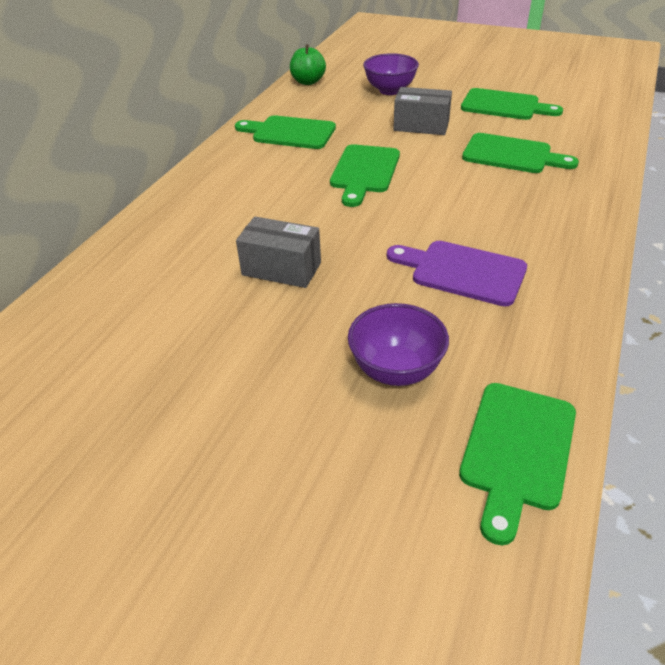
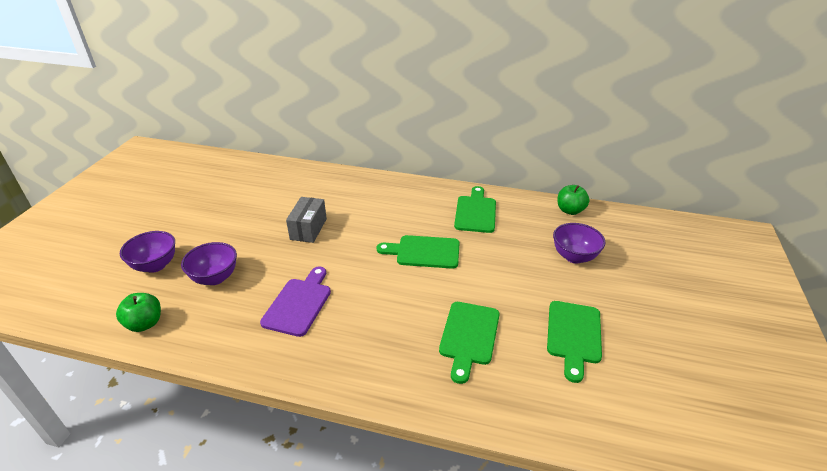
camera: 80 degrees right, 5 degrees down
grey box [393,87,452,135] -> none
green cutting board [459,383,576,545] -> green apple [116,293,161,332]
none -> purple bowl [120,231,175,273]

